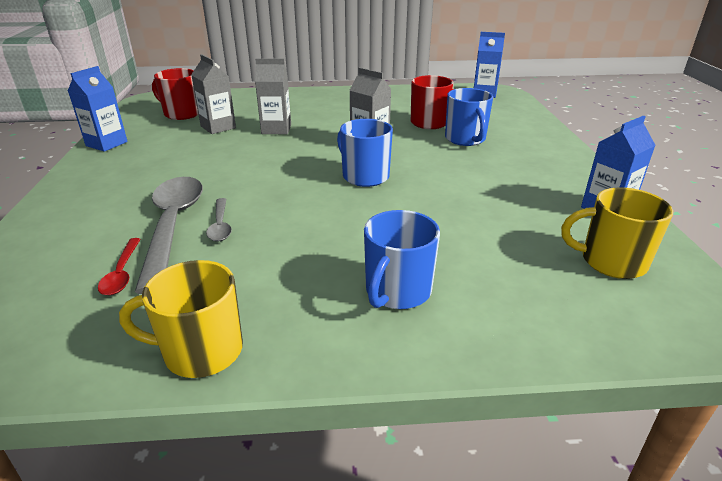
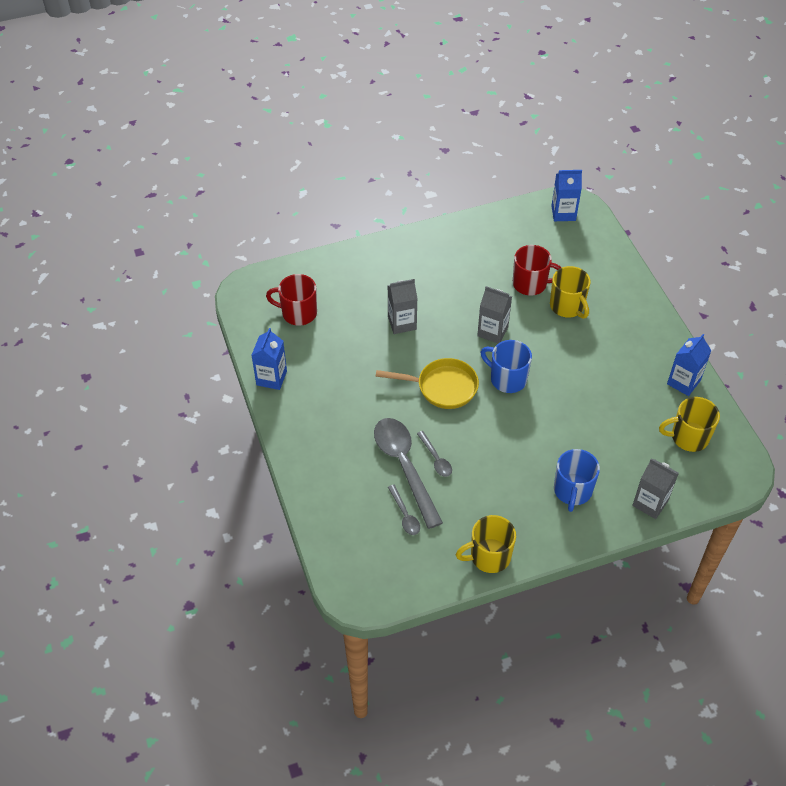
camera: 15 degrees left, 20 degrees up
red spoon [98,238,141,295] -> grey spoon [388,485,420,535]
grey carton [191,54,236,134] -> grey carton moved to [632,458,679,519]
blue mug [445,88,493,146] -> yellow mug [550,266,591,319]
none -> yellow pan [375,358,479,409]

